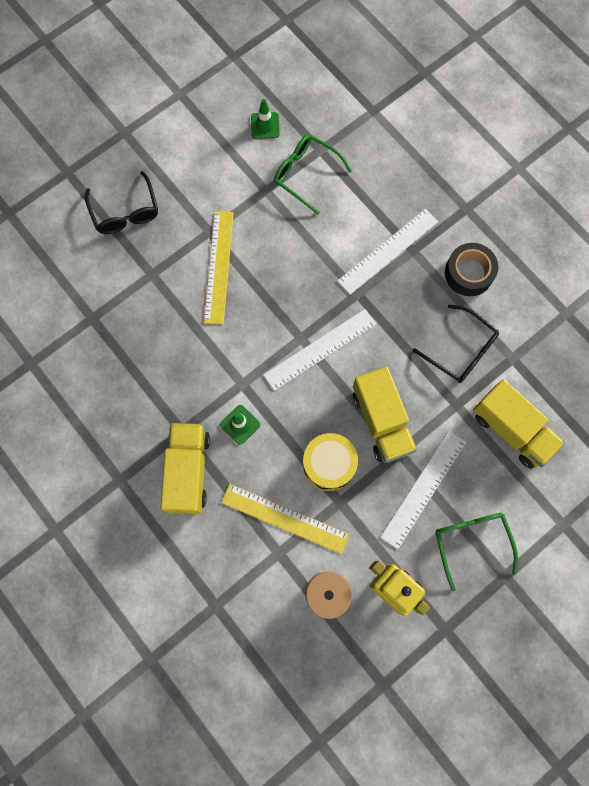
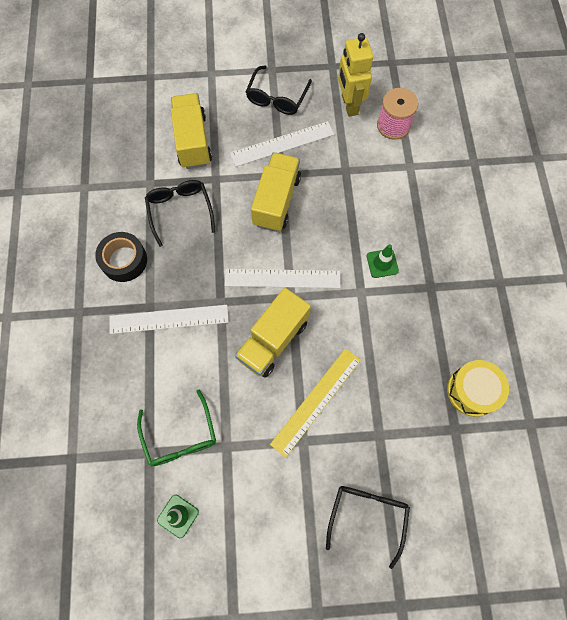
camera: 145 degrees left, 5 degrees down
yellow truck [161,423,210,514] -> yellow truck moved to [235,288,311,378]
yellow ruler [221,484,350,554] -> none
yellow drum [303,433,358,491] -> yellow drum moved to [447,360,509,417]
green glasses [436,513,518,592] -> black glasses [246,65,312,115]

